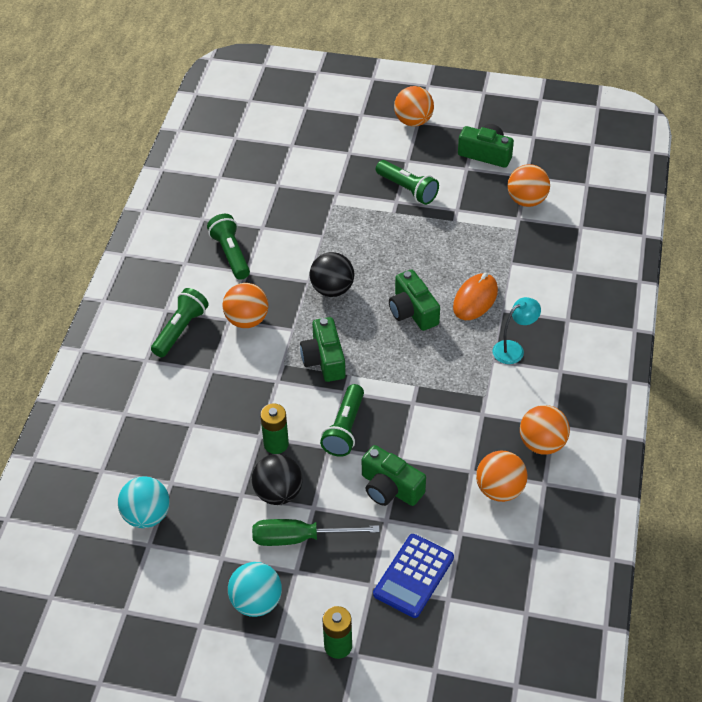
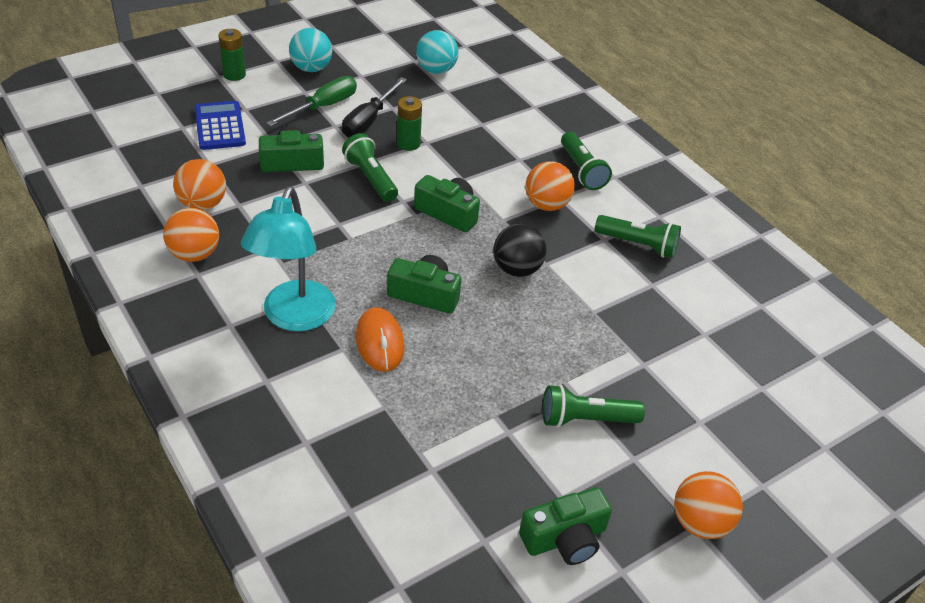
camera: 130 degrees right, 5 degrees down
black ball [252,454,303,505] -> black screwdriver [342,77,407,137]
turquoise lamp [493,297,541,364] -> turquoise lamp [241,187,336,331], size x1.90
orange ball [507,164,550,207] -> none

